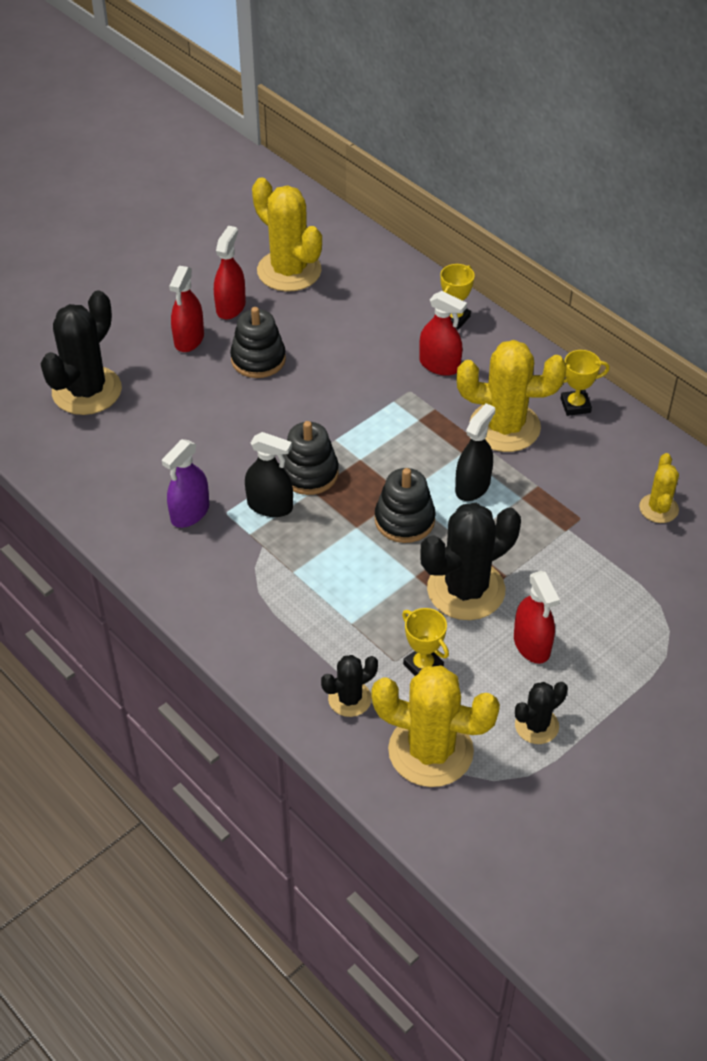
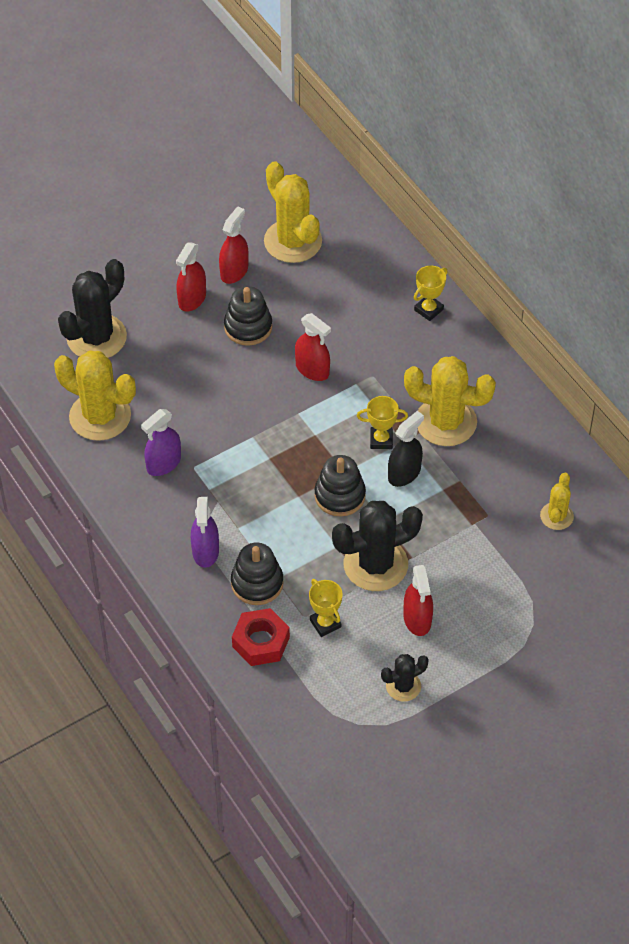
camera: 10 degrees right, 5 degrees up
black spray bottle [245,432,293,517] -> none
black stacking toy [283,421,339,495] -> black stacking toy moved to [231,543,284,605]
black cactus [321,655,378,717] -> red nut [232,608,290,666]
yellow cactus [371,666,500,787] -> yellow cactus moved to [54,350,136,441]
red spray bottle [419,291,467,376] -> red spray bottle moved to [295,313,331,381]
yellow trophy [561,350,610,416] -> yellow trophy moved to [357,396,408,449]
none -> purple spray bottle [191,497,219,568]

